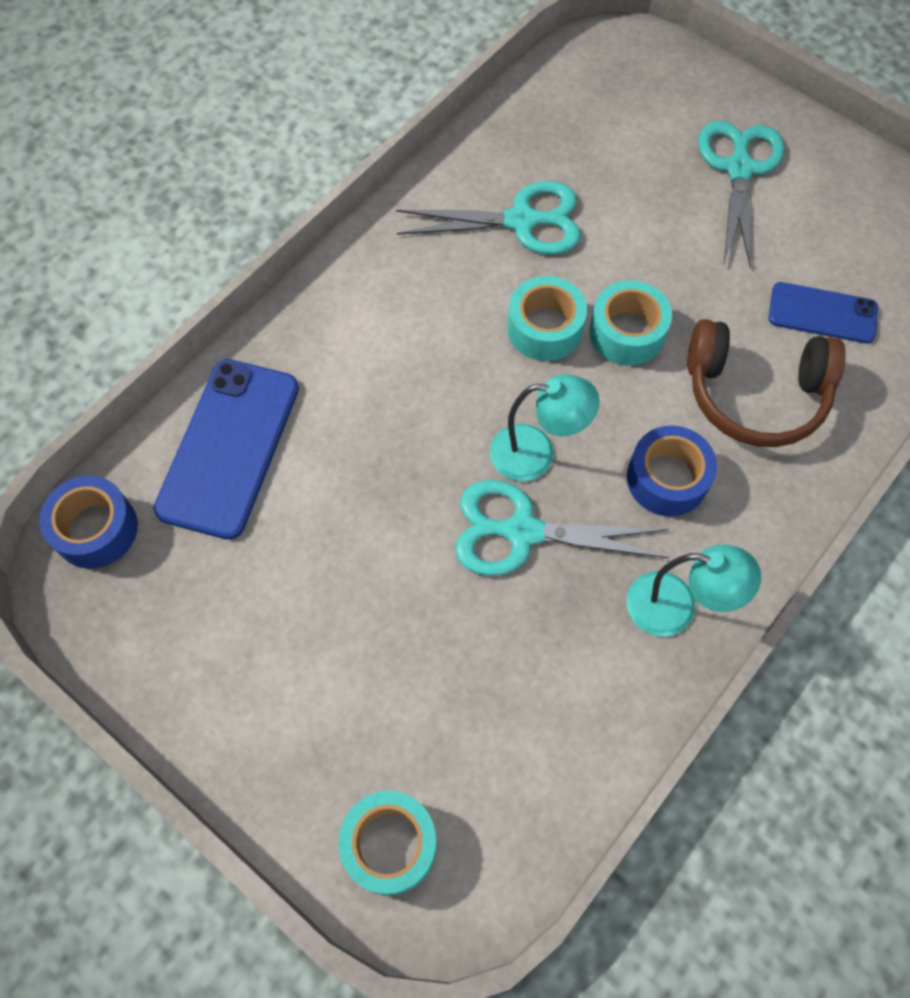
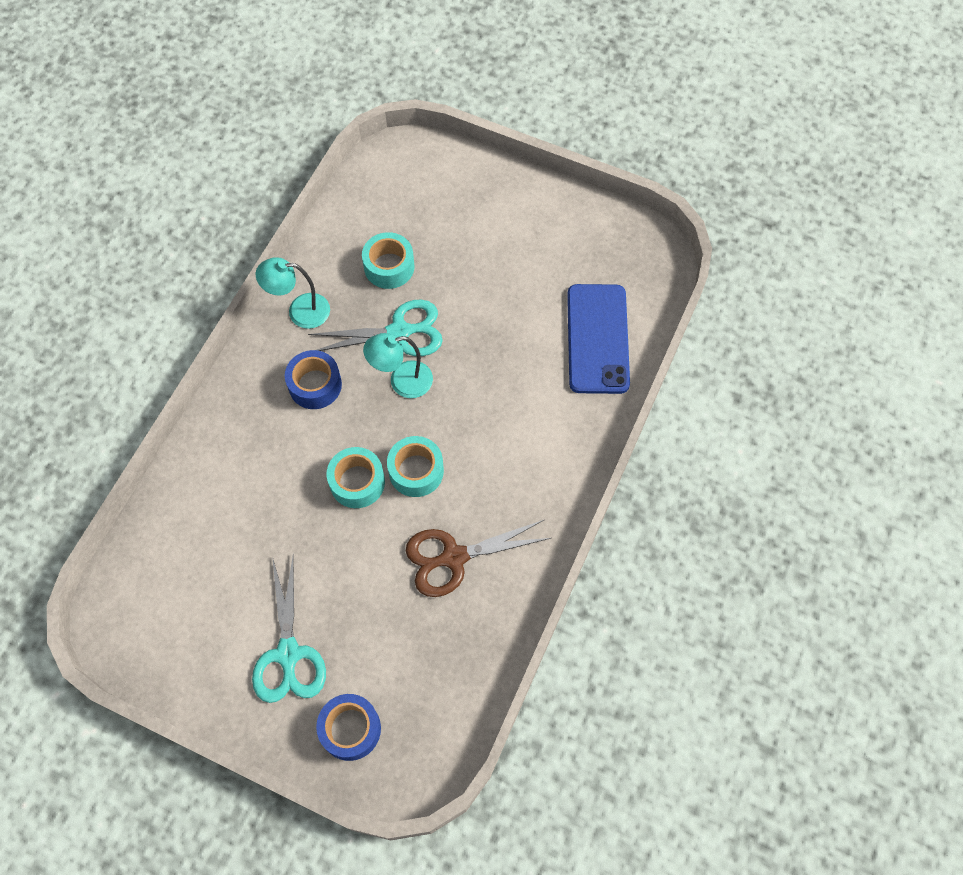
camera: 165 degrees right, 0 degrees up
blue tape [39,476,138,569] -> blue tape moved to [316,694,381,761]
turquoise tape [338,791,437,895] -> turquoise tape moved to [362,232,414,289]
turquoise scissors [396,181,581,255] -> brown scissors [406,520,551,597]
brown headphones [687,319,846,447] -> none
blue phone [769,282,878,344] -> none

